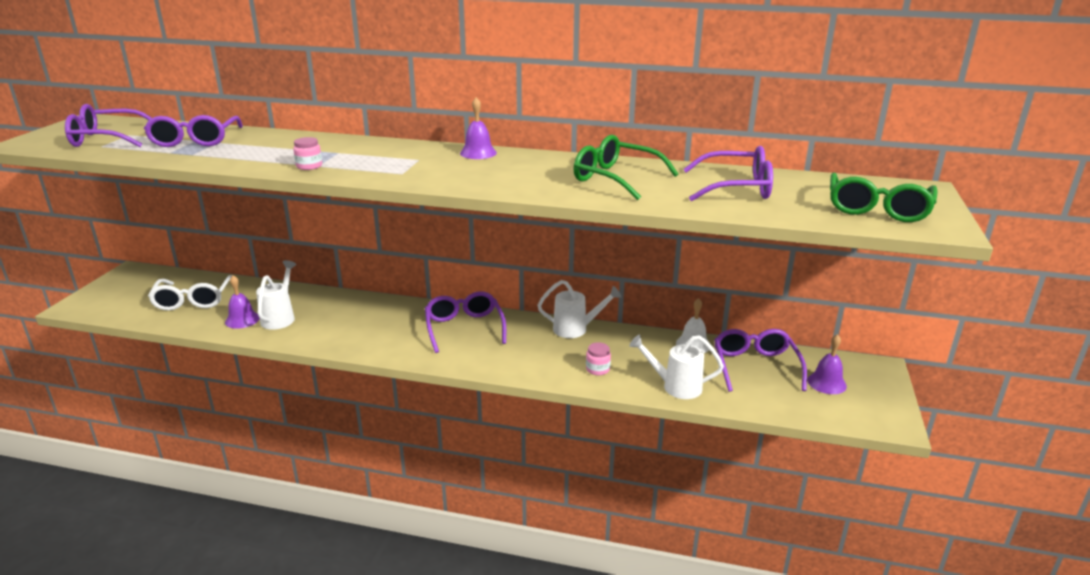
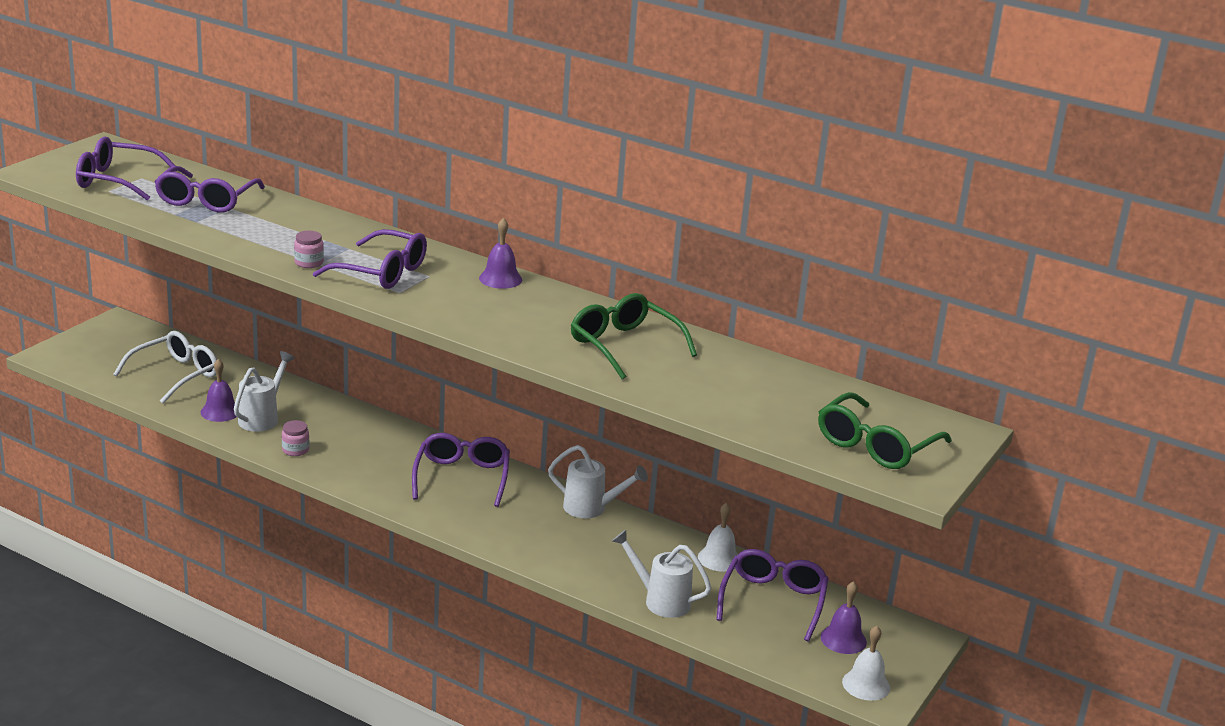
camera: 15 degrees right, 0 degrees up
white glasses [148,275,233,311] -> white glasses turned 150 degrees counterclockwise [113,331,217,404]
pink jar [586,342,611,375] -> pink jar moved to [282,420,309,456]
purple glasses [683,146,773,201] -> purple glasses moved to [313,229,427,289]
none -> white bell [842,626,890,701]

